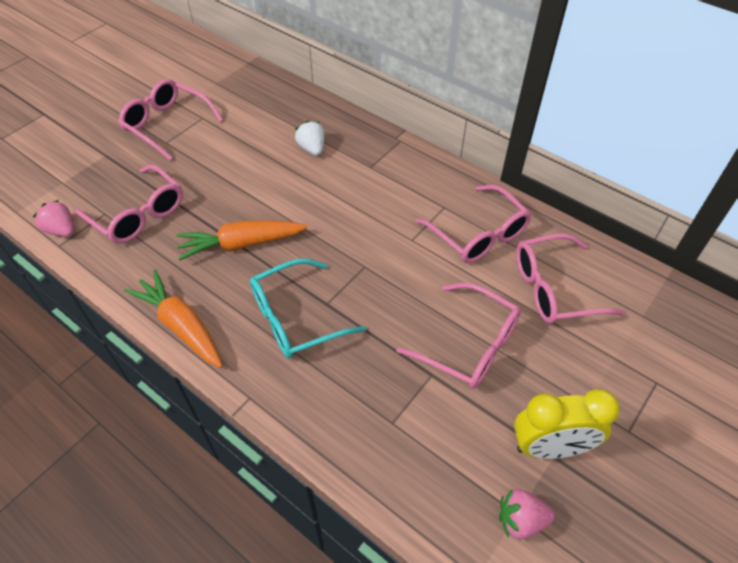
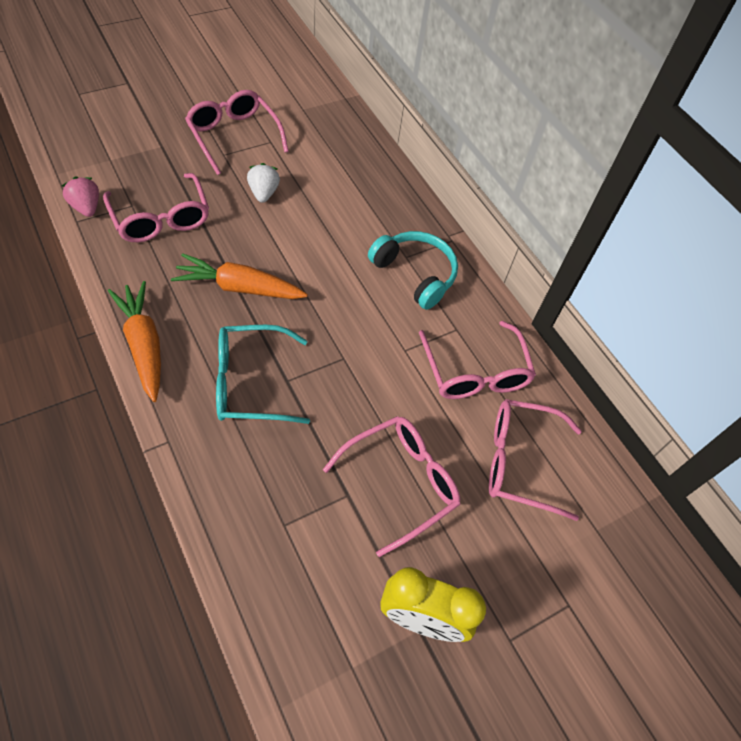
camera: 15 degrees right, 5 degrees up
white strawberry [295,120,325,156] -> white strawberry moved to [247,163,280,203]
pink glasses [396,282,521,389] -> pink glasses turned 90 degrees counterclockwise [323,416,460,557]
pink strawberry [499,489,555,539] -> none
none -> turquoise headphones [368,231,458,310]

